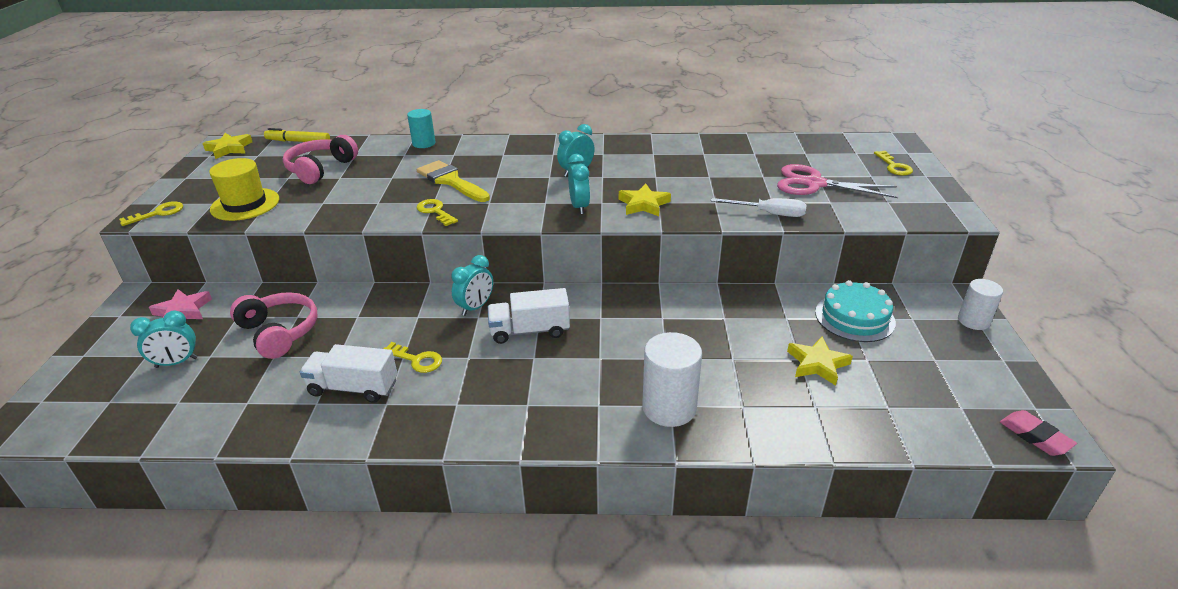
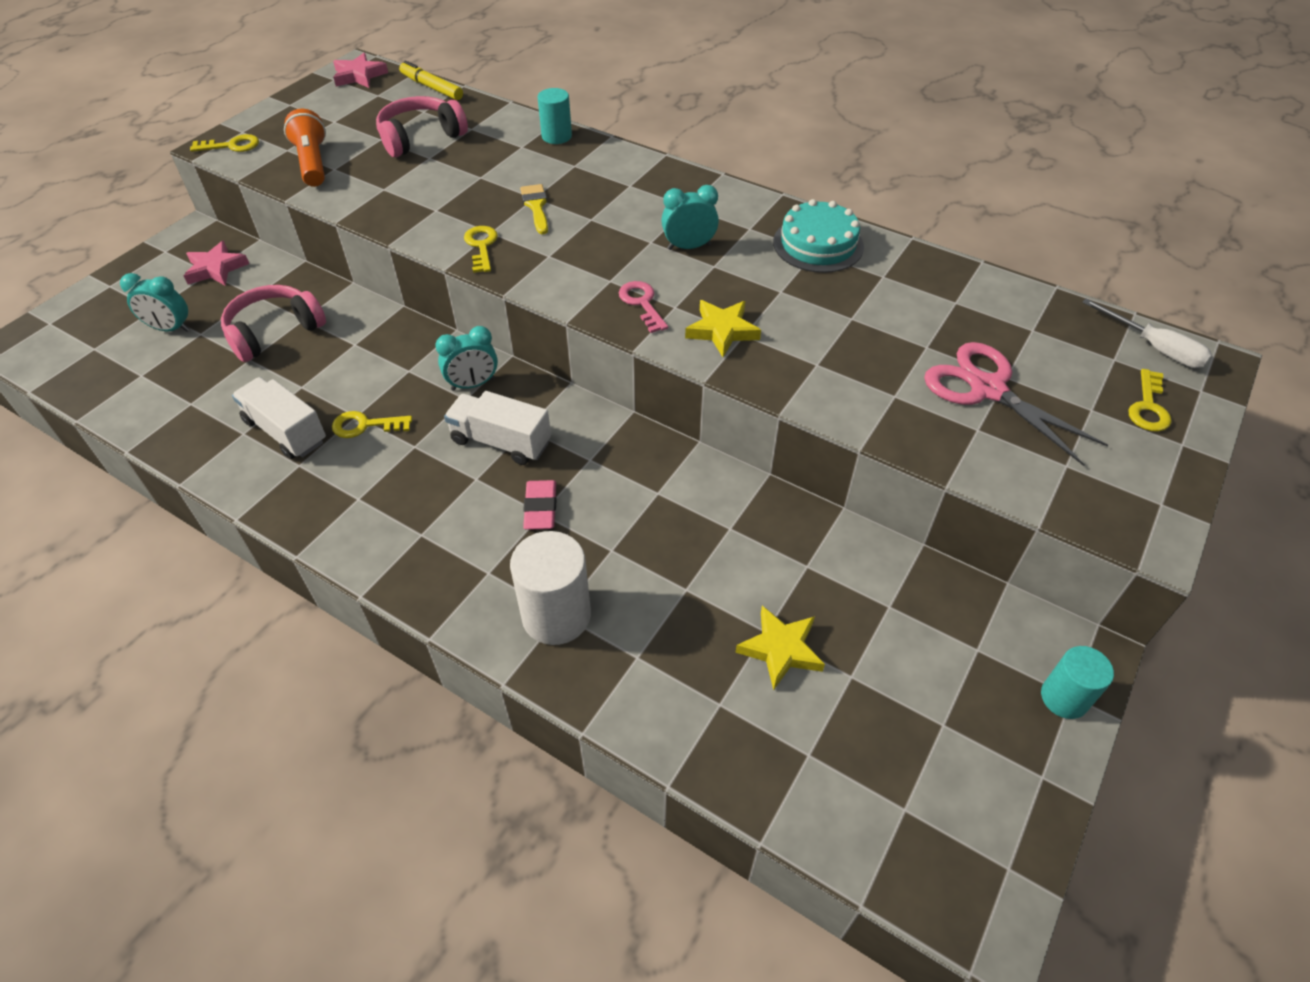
camera: 30 degrees right, 15 degrees up
yellow star [202,133,252,159] -> pink star [333,53,388,88]
yellow hat [209,158,279,221] -> orange flashlight [284,109,326,187]
pink headphones [230,292,318,359] -> pink headphones turned 120 degrees counterclockwise [221,285,326,362]
yellow key [384,342,442,373] -> yellow key turned 120 degrees clockwise [332,411,412,438]
yellow brush [417,160,490,202] -> yellow brush [520,184,548,234], size x0.61
turquoise clock [568,154,590,214] -> pink key [619,281,668,333]
white screwdriver [711,198,807,217] -> white screwdriver moved to [1082,298,1212,368]
turquoise cake [815,280,896,342] -> turquoise cake moved to [773,199,864,273]
white cylinder [958,279,1003,330] -> turquoise cylinder [1041,646,1114,719]
pink eraser [1000,410,1077,456] -> pink eraser moved to [523,480,557,530]

